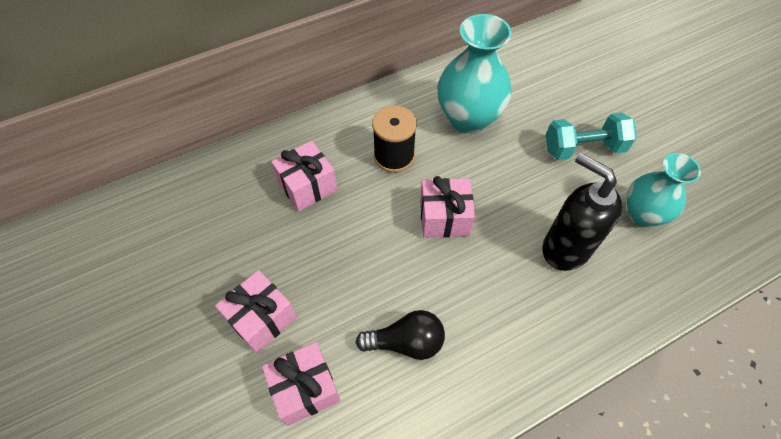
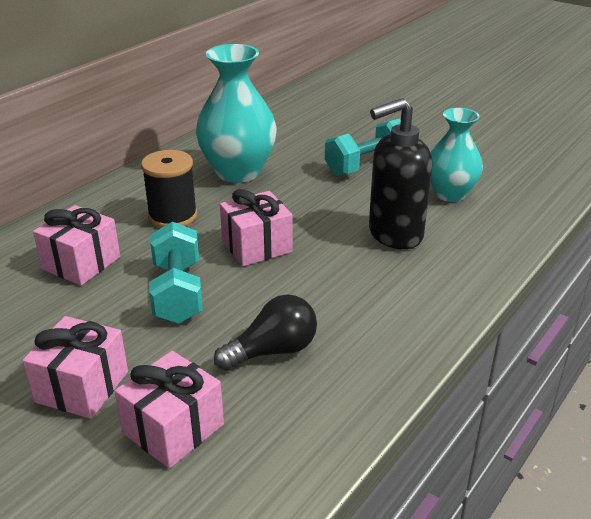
camera: 25 degrees left, 25 degrees down
black soap dispenser [542,153,622,271] -> black soap dispenser turned 45 degrees counterclockwise [369,98,432,249]
none -> turquoise dumbbell [149,221,203,324]

